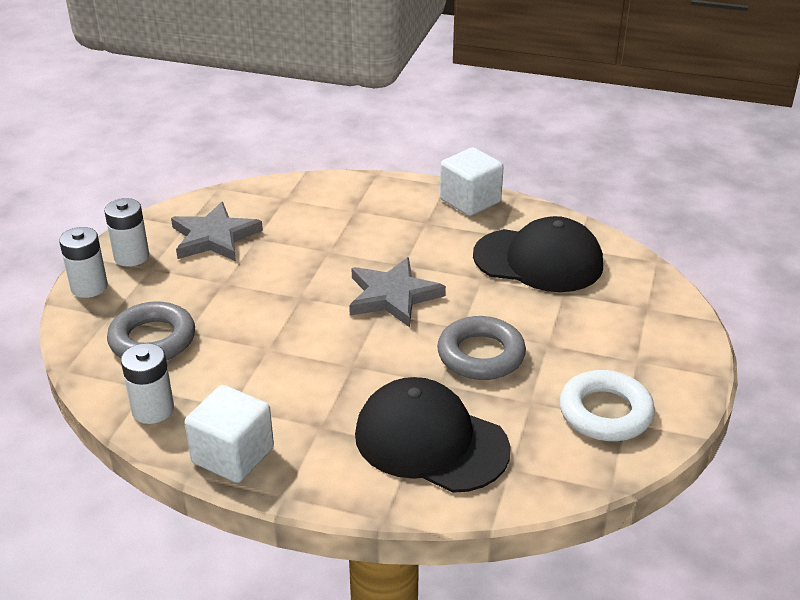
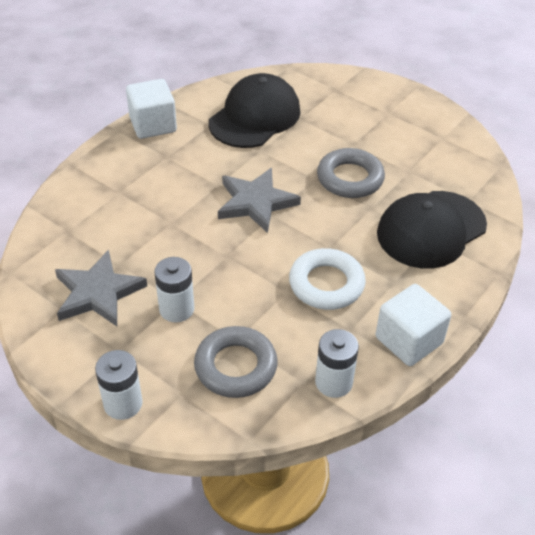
camera: 70 degrees left, 10 degrees up
white battery [104,198,149,267] -> white battery moved to [154,257,194,322]
white ring [559,370,655,441] -> white ring moved to [289,248,366,310]

